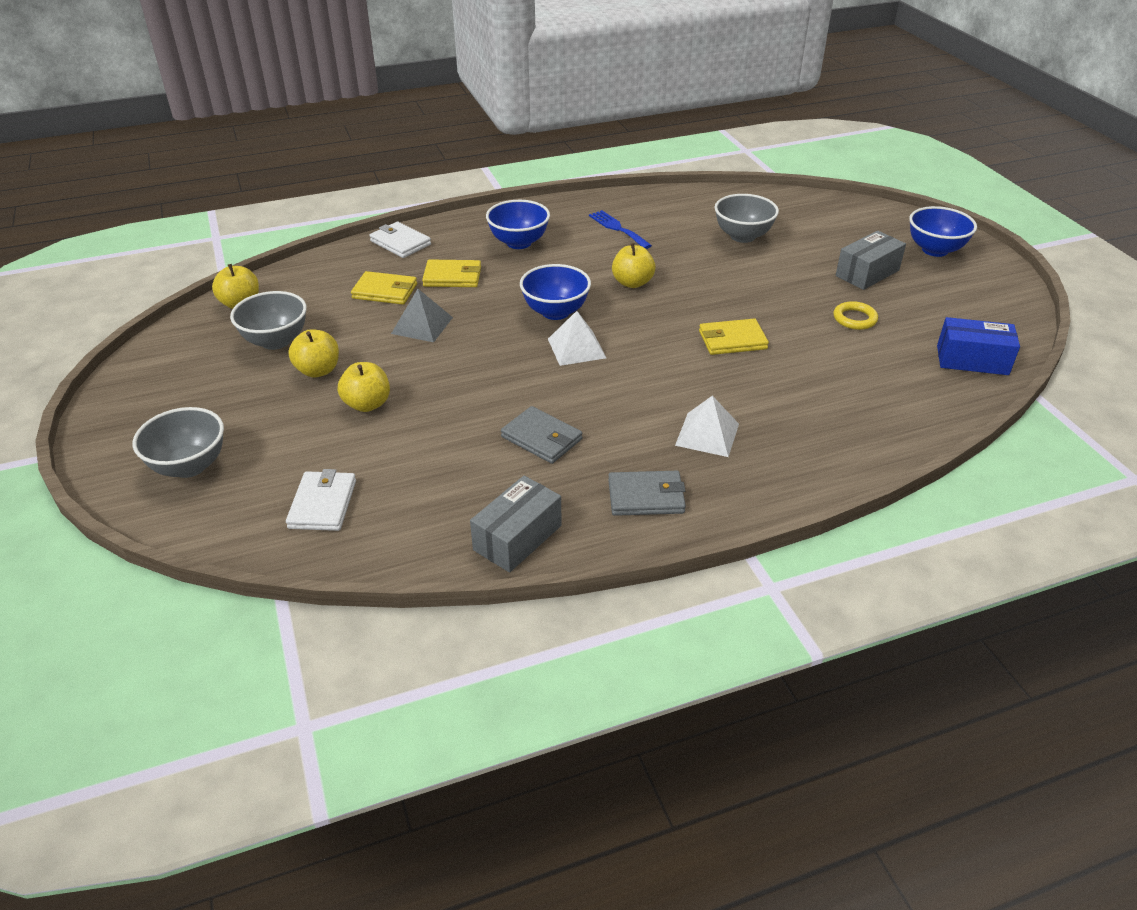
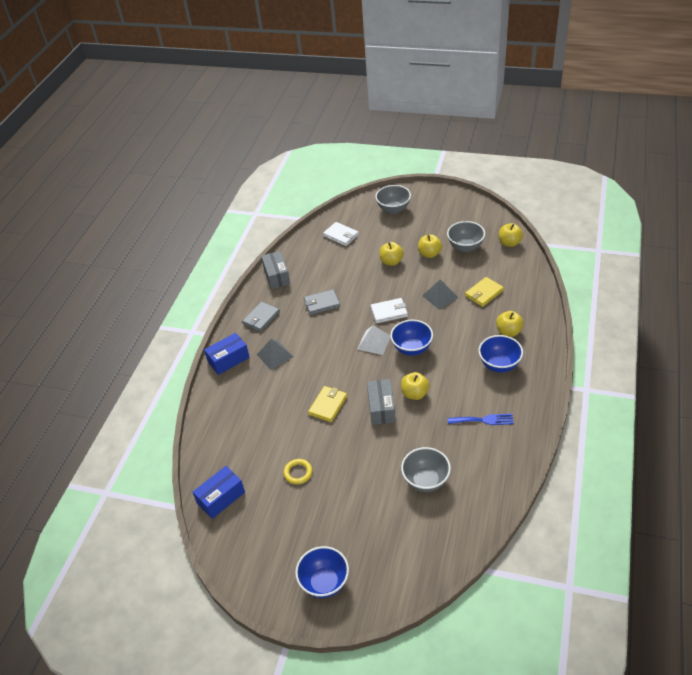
camera: 130 degrees right, 5 degrees up
white wallet [370,222,431,258] -> white wallet moved to [370,298,408,323]
yellow wallet [422,259,481,287] -> none
white pyramid [675,395,739,457] -> grey pyramid [257,339,293,370]
grey box [836,231,906,290] -> grey box moved to [367,379,396,425]
none -> blue box [204,333,250,375]
none -> yellow apple [496,311,524,337]

